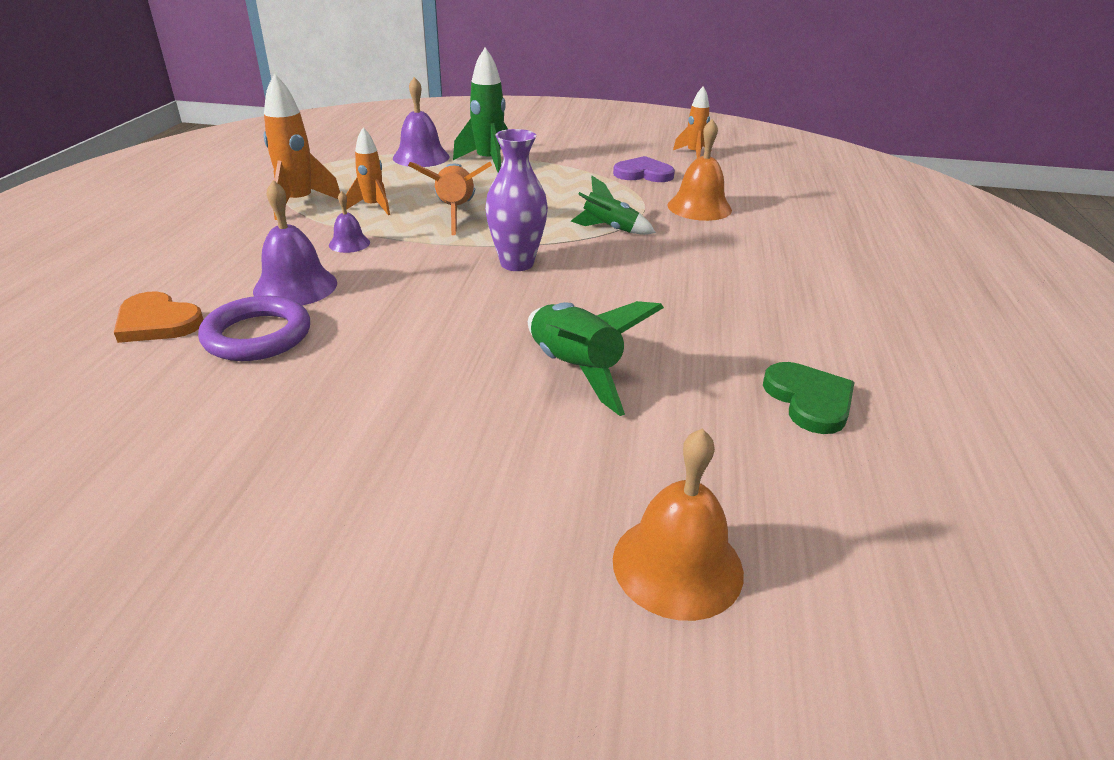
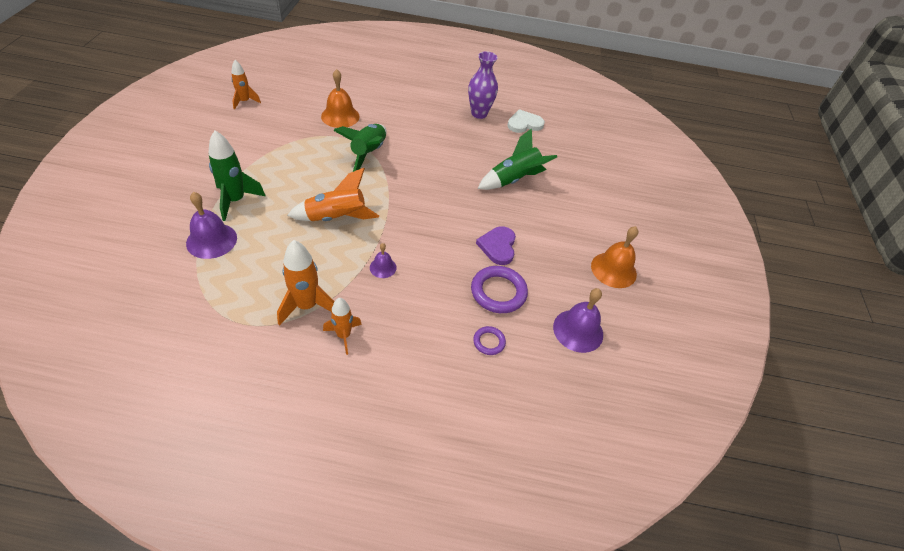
camera: 95 degrees left, 15 degrees up
orange heart [114,291,203,343] -> purple ring [473,326,506,355]
purple bell [253,180,337,305] -> purple bell moved to [553,288,603,353]
orange rocket [346,127,390,215] -> orange rocket moved to [323,298,362,355]
purple vase [485,129,548,271] -> purple vase moved to [468,51,498,119]
green rocket [571,176,656,235] -> green rocket [333,124,387,172], size x1.57
purple heart [613,156,675,182] -> purple heart moved to [476,226,516,265]
orange bell [613,428,744,621] -> orange bell moved to [591,226,638,288]
green heart [763,362,855,434] -> white heart [507,109,545,133]

